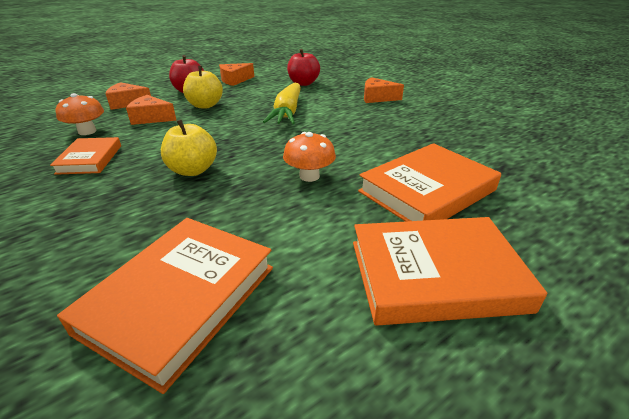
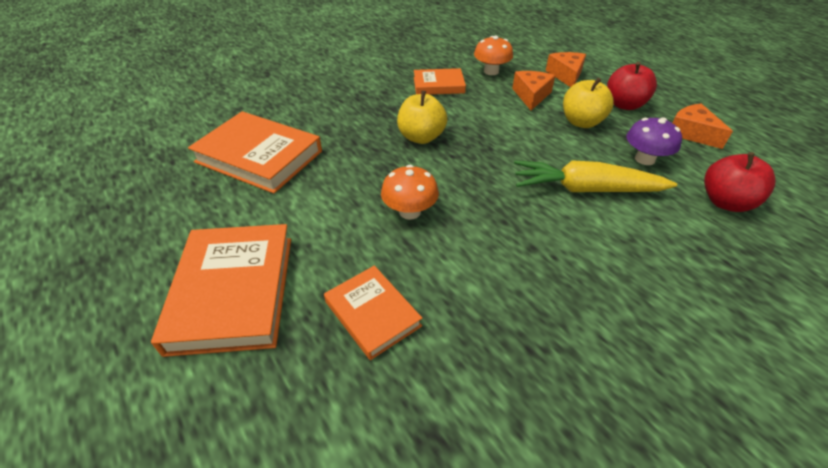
camera: 90 degrees right, 10 degrees up
orange book [358,143,501,222] -> orange book [324,266,422,360], size x0.58
orange cheese [364,77,404,103] -> none
none -> purple mushroom [627,117,682,165]

